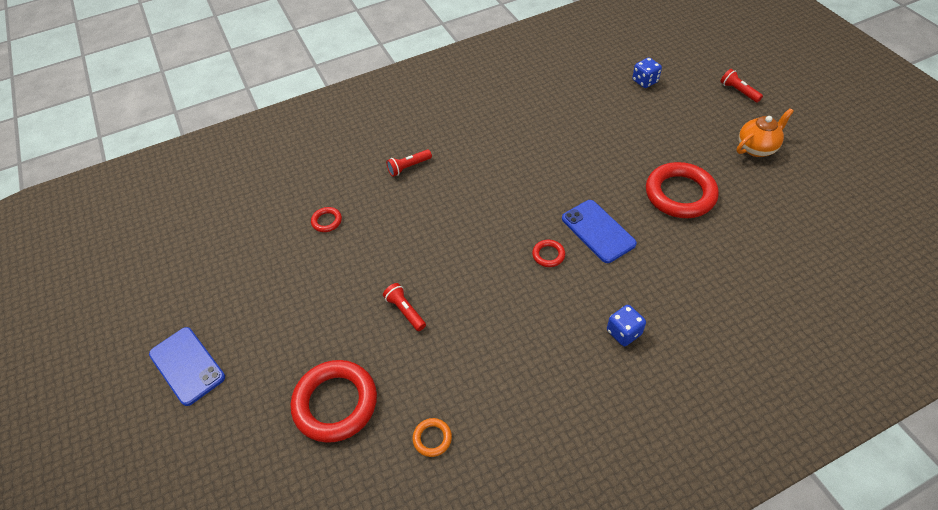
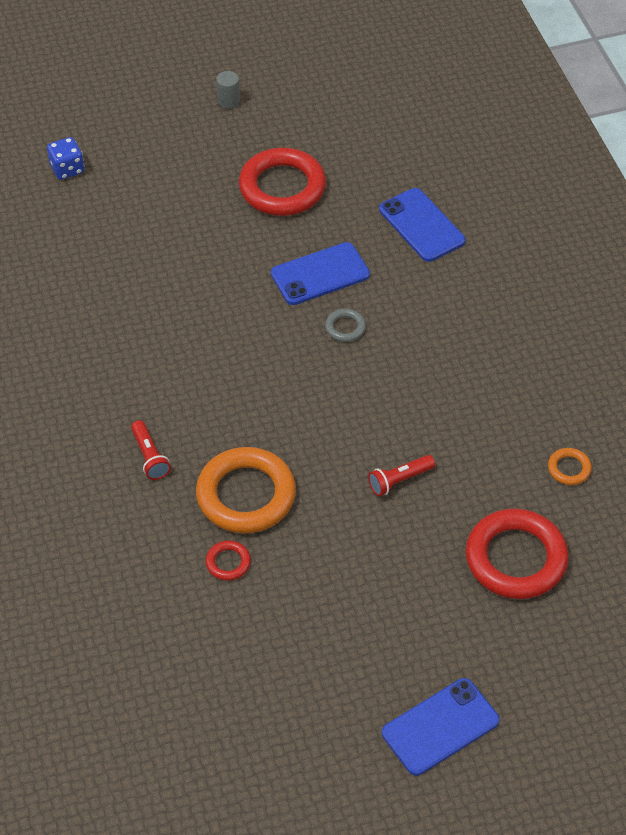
camera: 85 degrees left, 0 degrees up
red ring [532,240,565,267] -> grey ring [325,309,366,342]
blue dice [607,305,646,346] -> none
red flashlight [720,69,763,103] -> none
orange teapot [736,108,794,157] -> grey cylinder [216,71,240,109]
none -> orange ring [196,447,296,533]
none -> blue phone [379,188,465,262]

